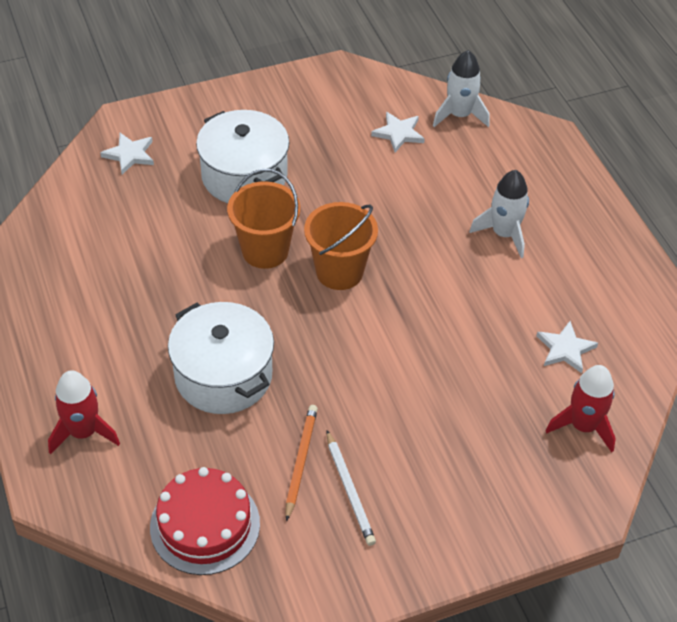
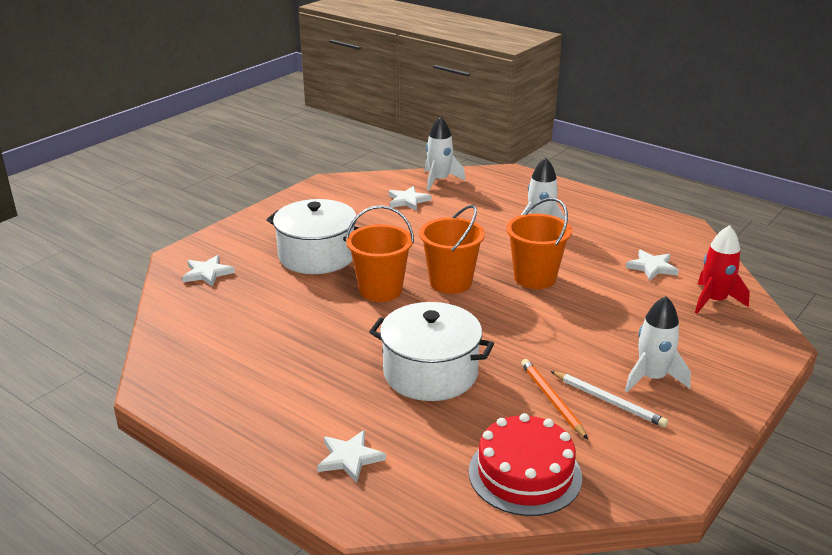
camera: 30 degrees left, 20 degrees down
red rocket [48,370,120,455] -> white star [317,430,386,483]
none -> orange bucket [507,198,572,289]
none -> white rocket [625,296,691,392]

